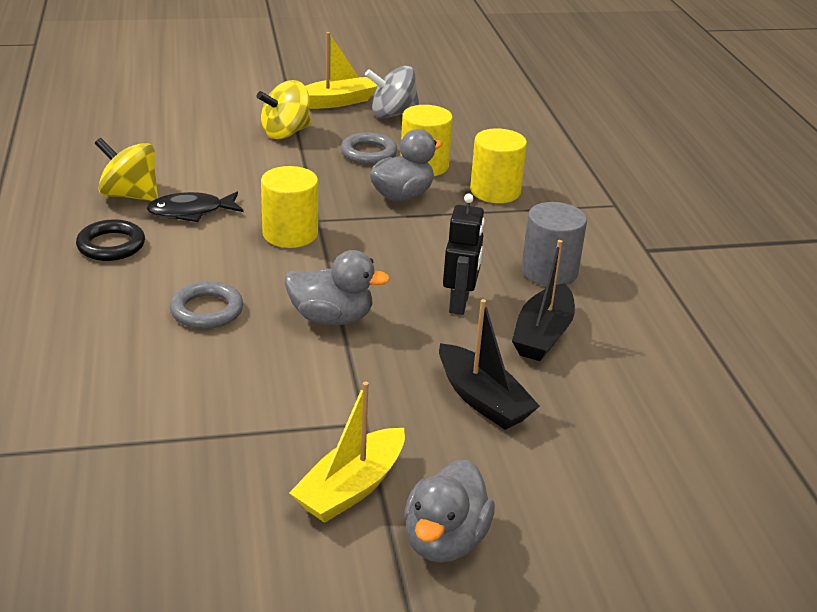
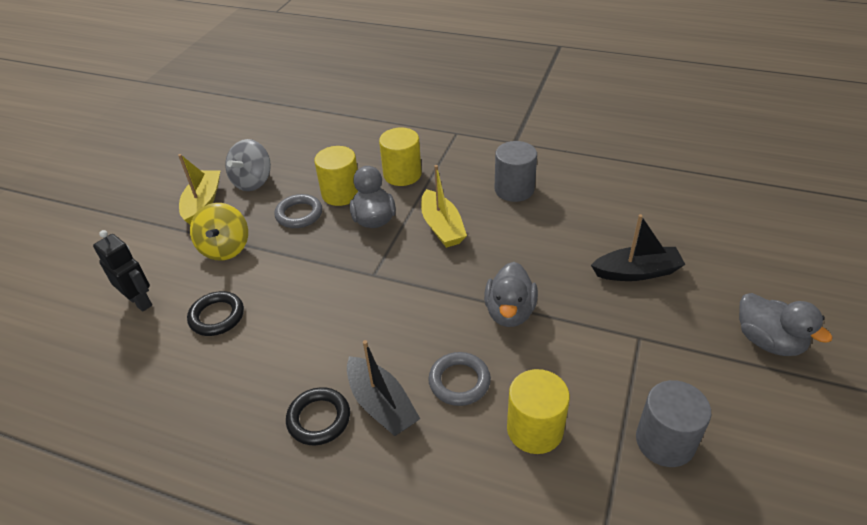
camera: 55 degrees left, 10 degrees up
yellow spinning top [95,138,158,201] -> none
black fish [147,192,244,222] -> none
yellow cylinder [261,166,318,248] -> yellow cylinder moved to [507,369,570,454]
grey duck [285,250,390,325] -> grey duck turned 150 degrees clockwise [484,262,538,327]
yellow boat [289,382,405,523] -> yellow boat moved to [421,165,467,248]
black robot [443,194,485,315] -> black robot moved to [93,230,152,312]
black boat [512,240,575,361] -> black boat moved to [347,340,420,436]
none -> black ring [187,291,244,336]
none -> grey cylinder [636,380,711,467]

